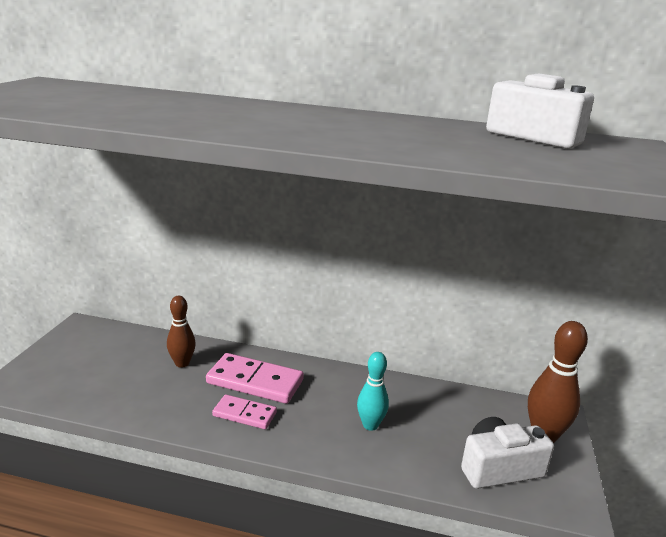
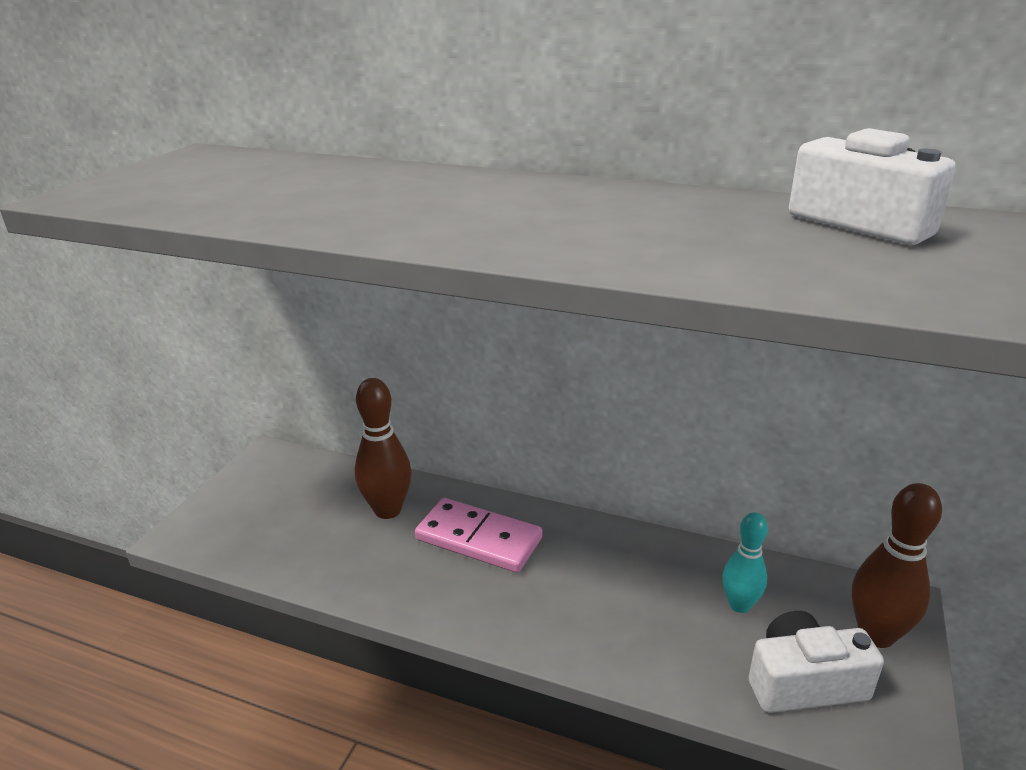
camera: 10 degrees right, 5 degrees up
brown bowling pin [167,296,196,368] -> brown bowling pin [355,378,411,519], size x1.53
pink domino [212,395,277,429] -> none
turquoise bowling pin [357,352,389,431] -> turquoise bowling pin moved to [722,512,768,613]

